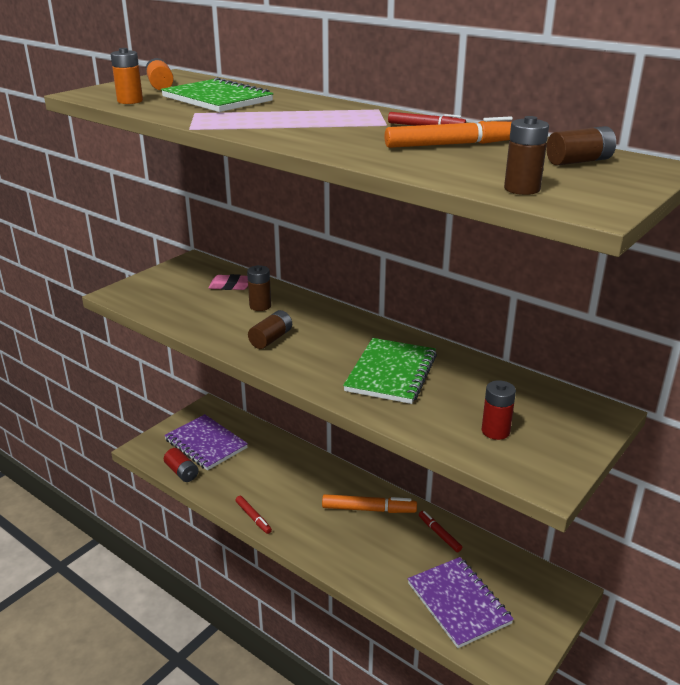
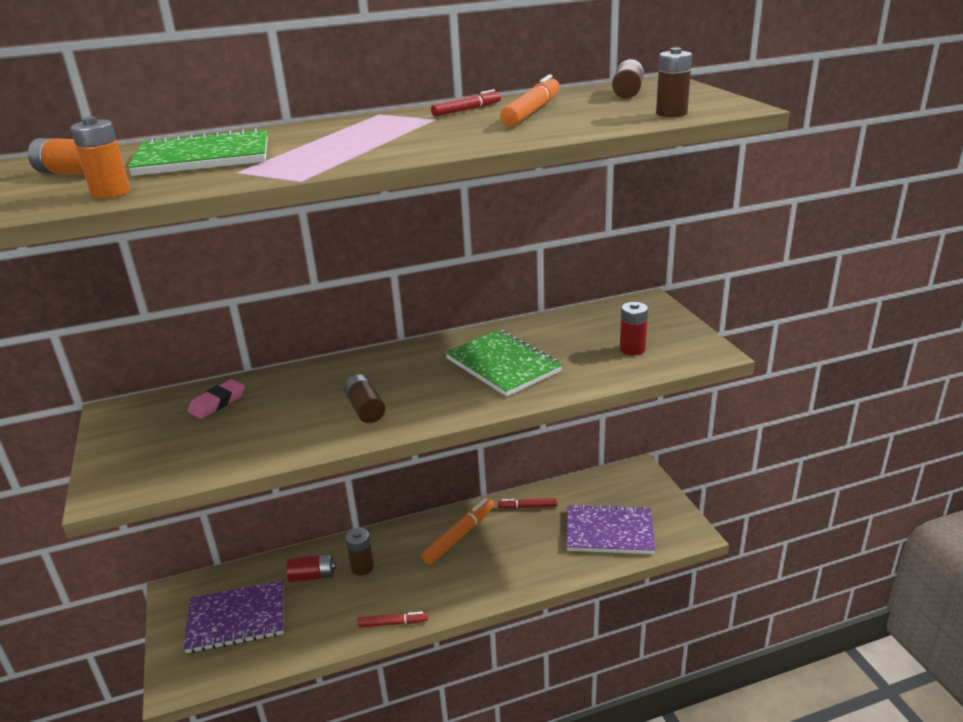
camera: 55 degrees left, 0 degrees up
red battery [164,448,199,482] -> red battery moved to [286,554,336,582]
brown battery [247,265,271,311] -> brown battery moved to [345,528,374,576]

